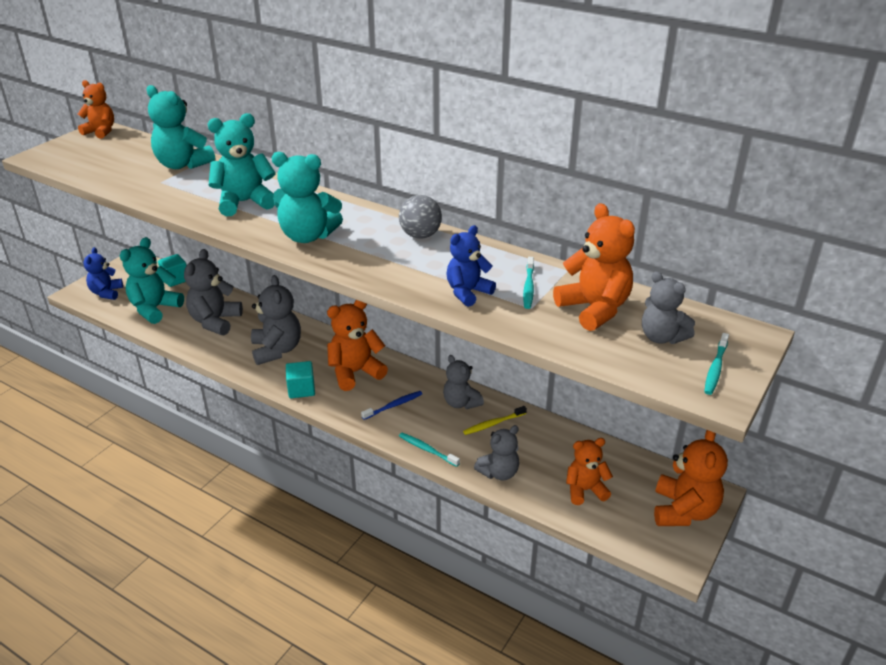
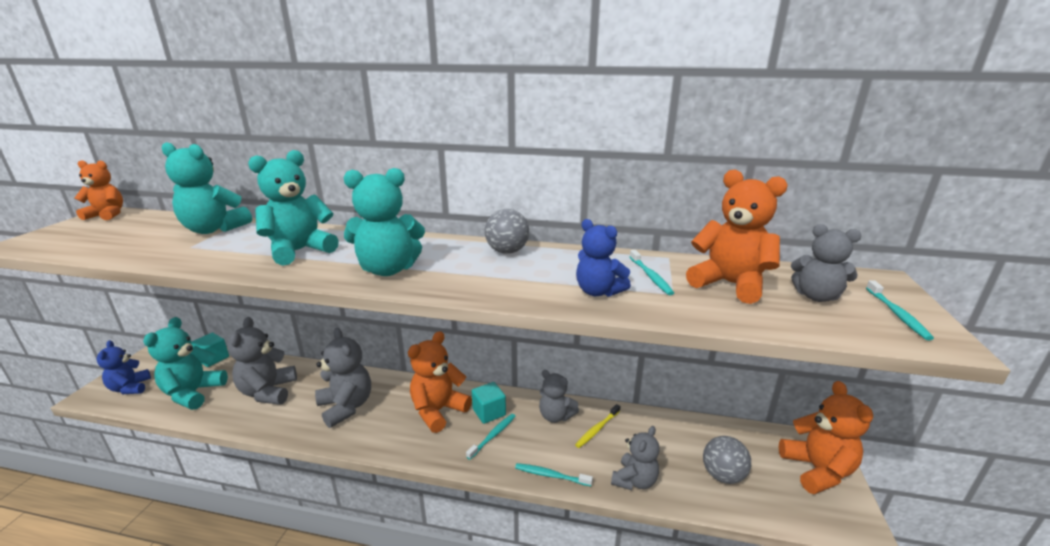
camera: 20 degrees left, 10 degrees down
turquoise cube [286,361,315,398] -> turquoise cube moved to [472,382,506,424]
blue toothbrush [361,391,422,420] -> turquoise toothbrush [466,414,516,460]
blue teddy bear [446,225,496,307] -> blue teddy bear turned 75 degrees counterclockwise [576,219,631,297]
orange teddy bear [566,438,613,505] -> grey ball [703,436,751,484]

